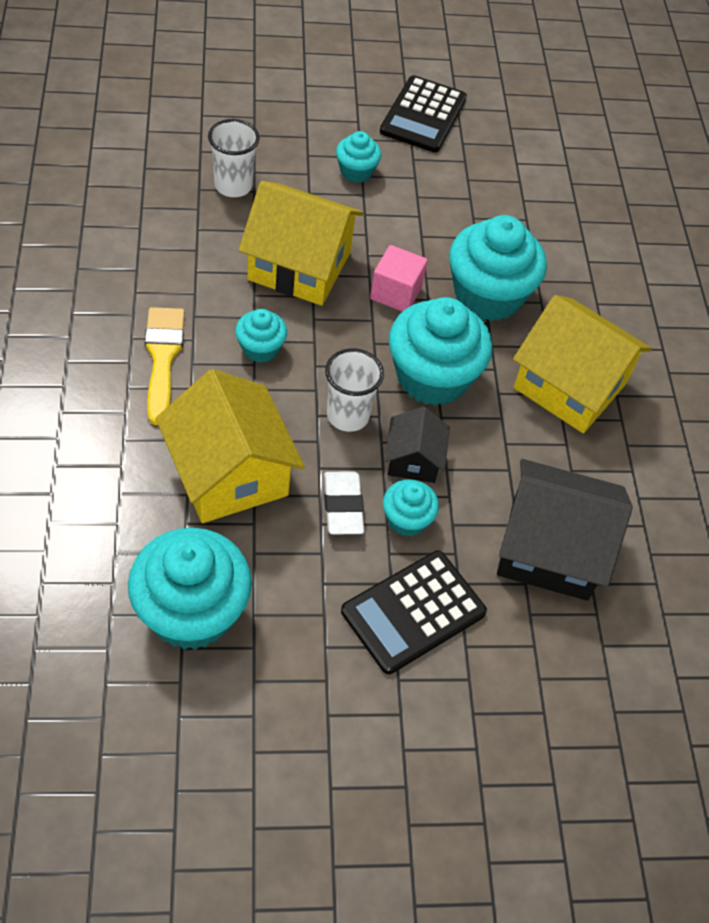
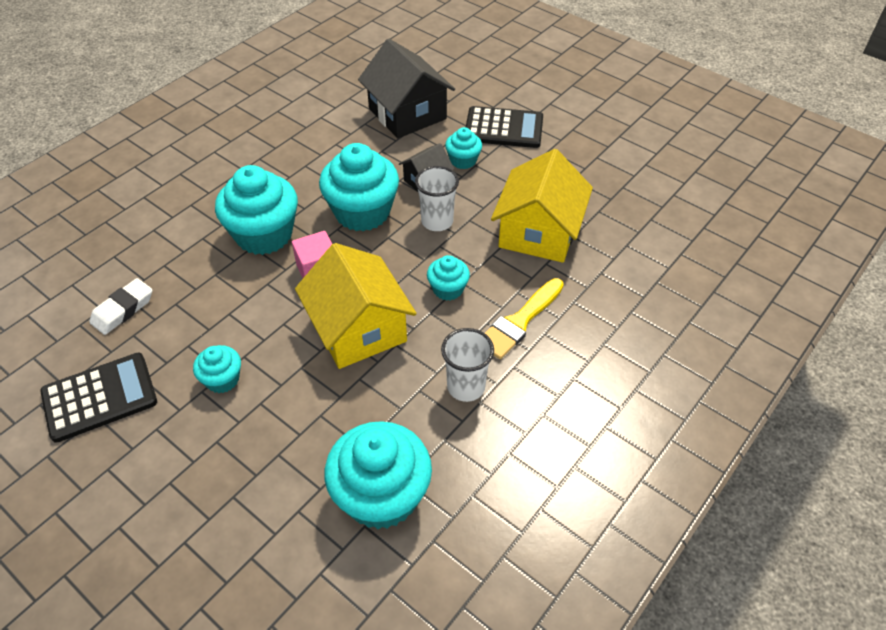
camera: 130 degrees left, 5 degrees down
turquoise cupcake [128,528,252,650] -> turquoise cupcake moved to [324,421,432,529]
white cup [208,119,260,197] -> white cup moved to [441,328,494,402]
white eraser [324,471,364,535] -> white eraser moved to [89,278,153,335]
yellow house [513,295,652,433] -> none

